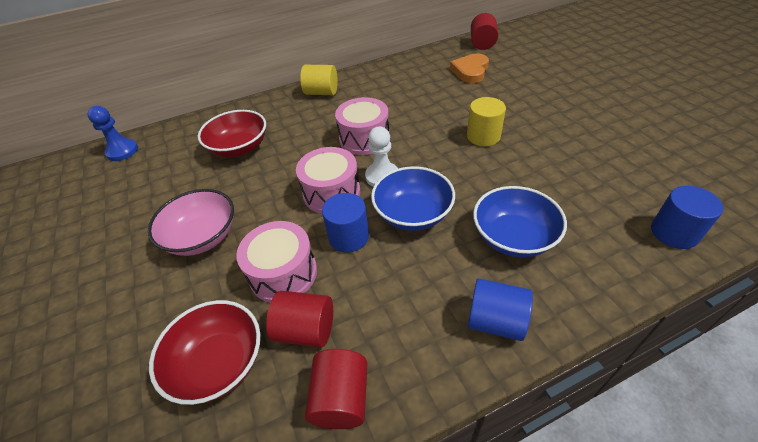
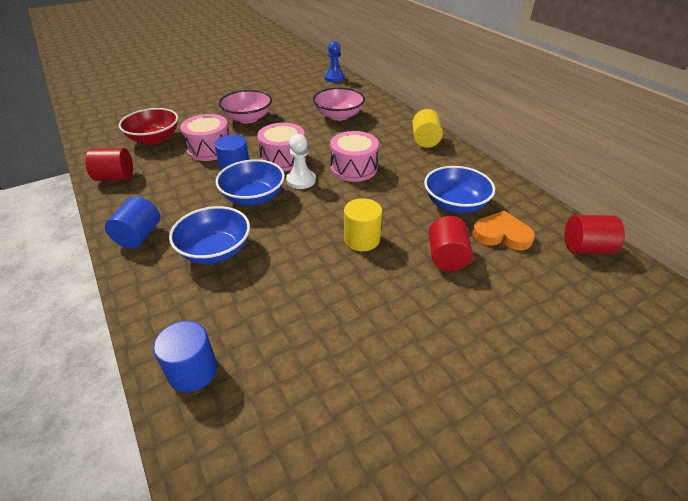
camera: 80 degrees right, 5 degrees down
red bowl [198,110,266,157] -> pink bowl [313,88,365,121]
red cylinder [266,291,333,348] -> red cylinder moved to [429,216,473,271]
none -> blue bowl [424,166,495,213]

